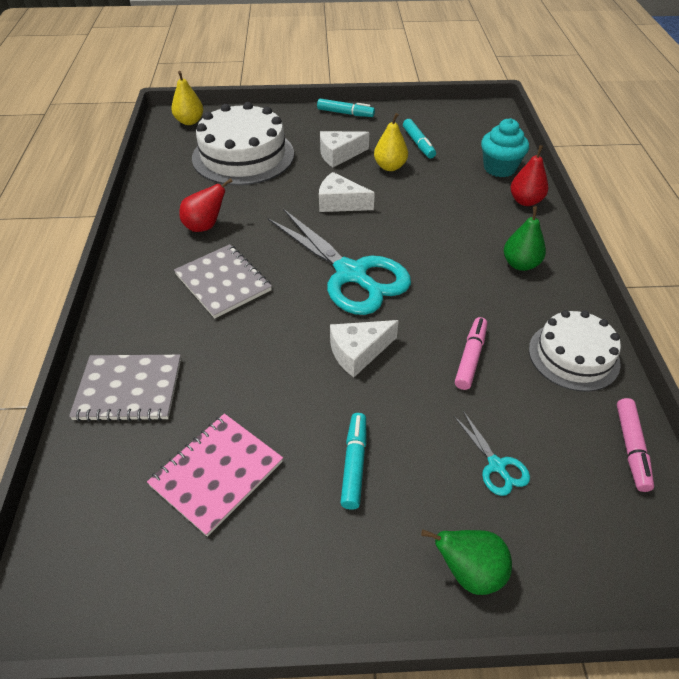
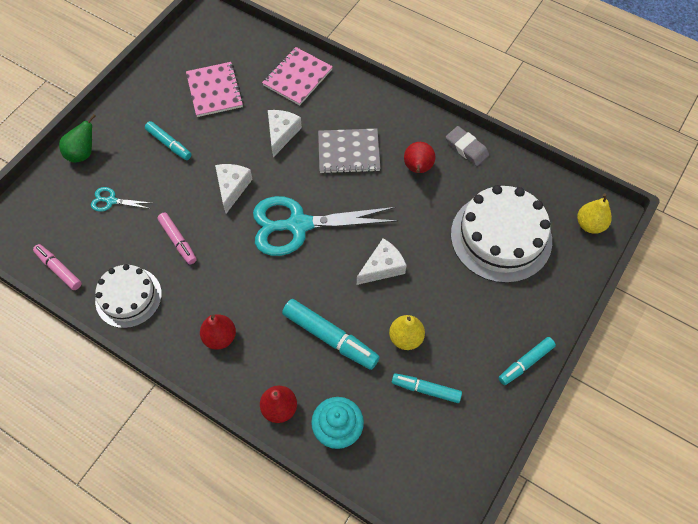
camera: 125 degrees right, 15 degrees up
grey notebook [69,355,181,422] -> pink notebook [262,47,333,106]
white cheese [320,131,369,167] -> white cheese moved to [268,110,302,158]
green pear [504,206,546,271] -> red pear [200,314,236,350]
none -> turquoise marker [282,299,380,370]
none -> grey eraser [446,126,489,166]

